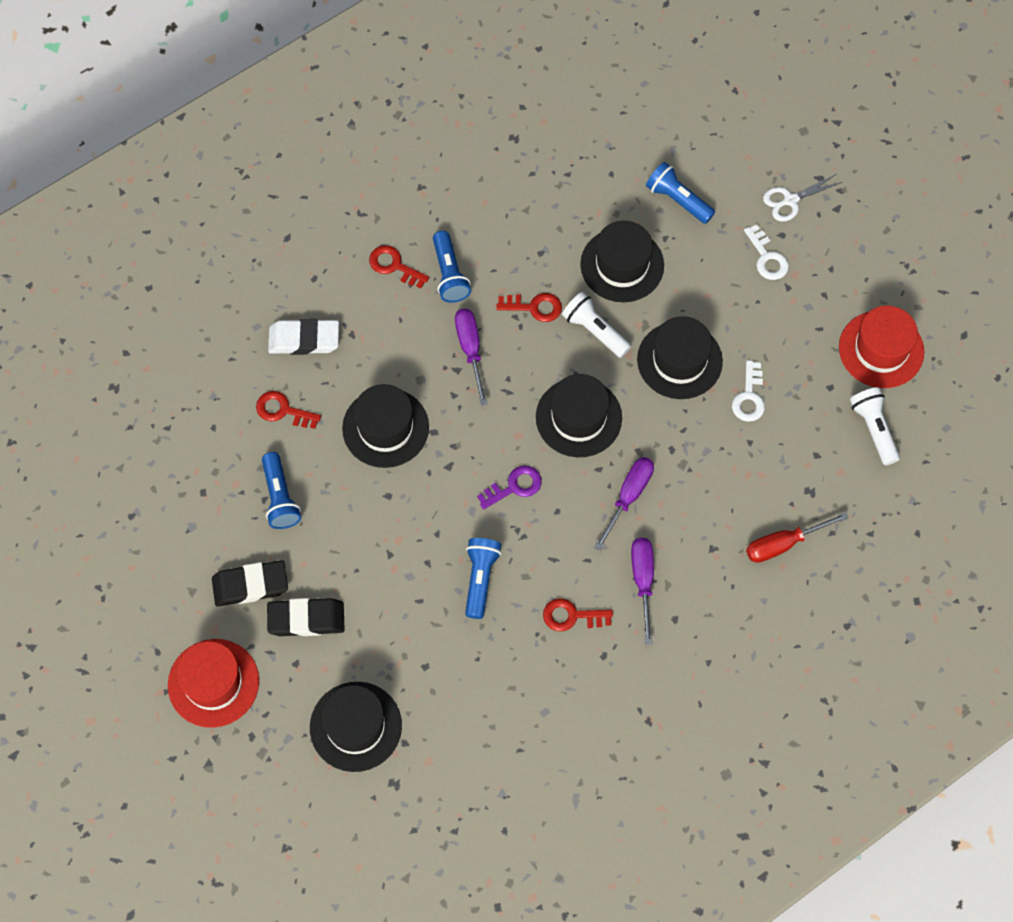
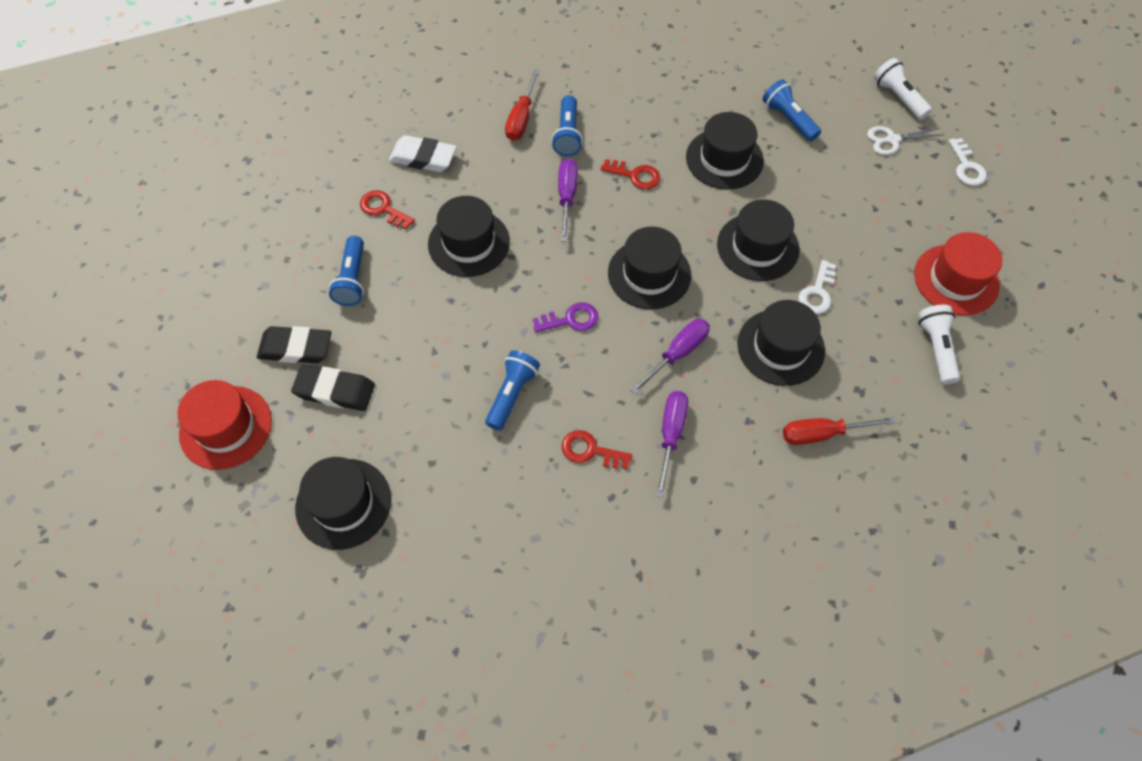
camera: 15 degrees right, 5 degrees down
red key [369,245,429,288] -> red screwdriver [505,69,540,141]
white flashlight [562,292,631,358] -> white flashlight moved to [874,58,932,120]
white key [744,224,789,280] -> white key moved to [948,138,987,186]
none -> black hat [737,300,825,386]

